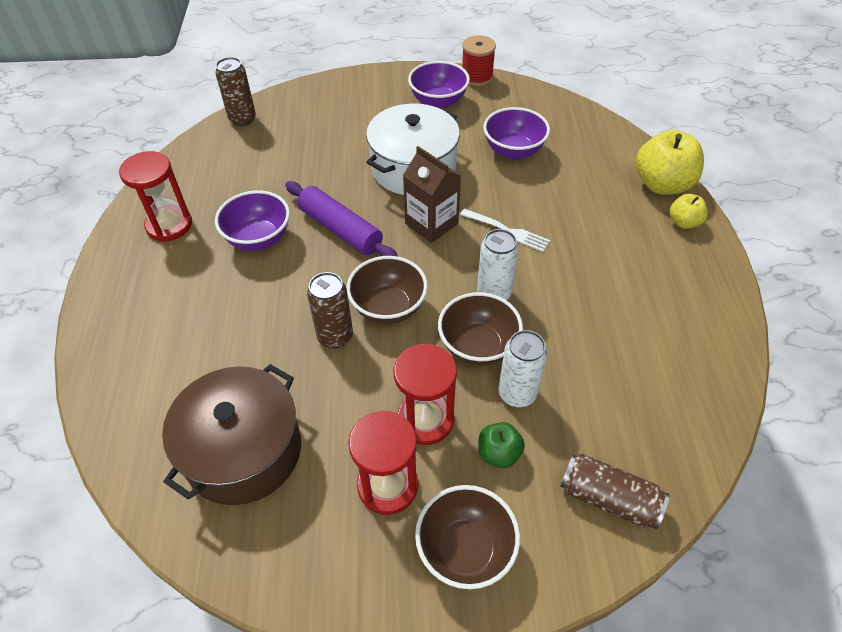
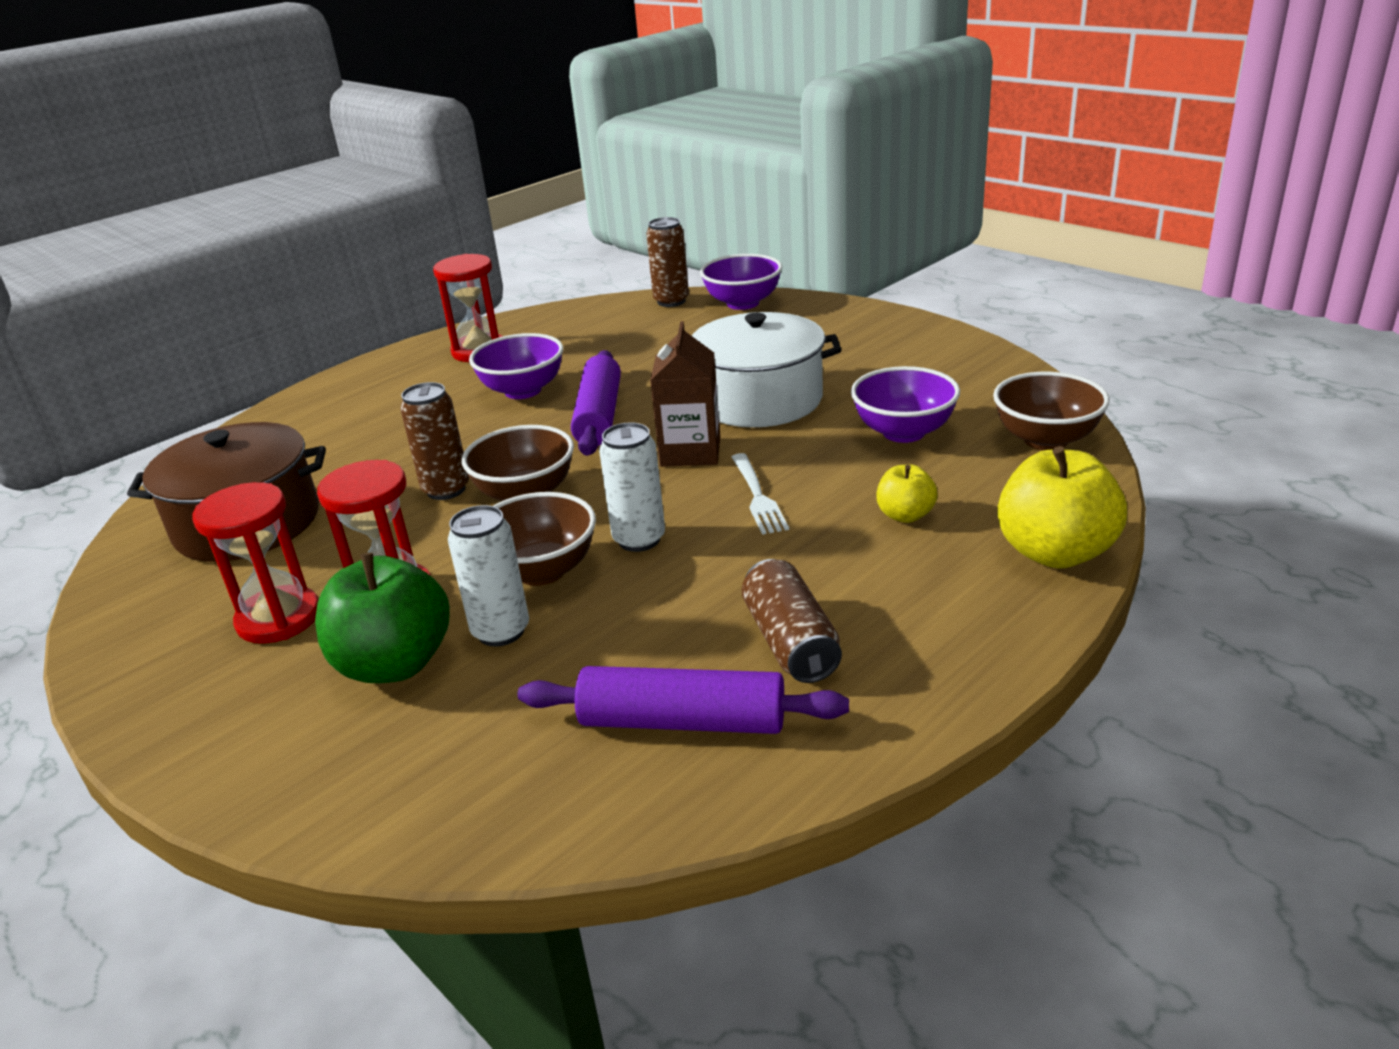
camera: 50 degrees right, 20 degrees down
purple bowl [408,61,470,109] -> purple bowl moved to [700,254,782,310]
brown bowl [415,485,520,589] -> brown bowl moved to [993,372,1110,450]
red spool [462,35,496,86] -> none
green apple [478,422,525,468] -> green apple [315,553,450,683], size x1.88
brown can [561,454,670,529] -> brown can moved to [742,559,842,683]
yellow apple [669,194,708,229] -> yellow apple moved to [877,464,938,523]
none -> purple rolling pin [518,666,849,734]

